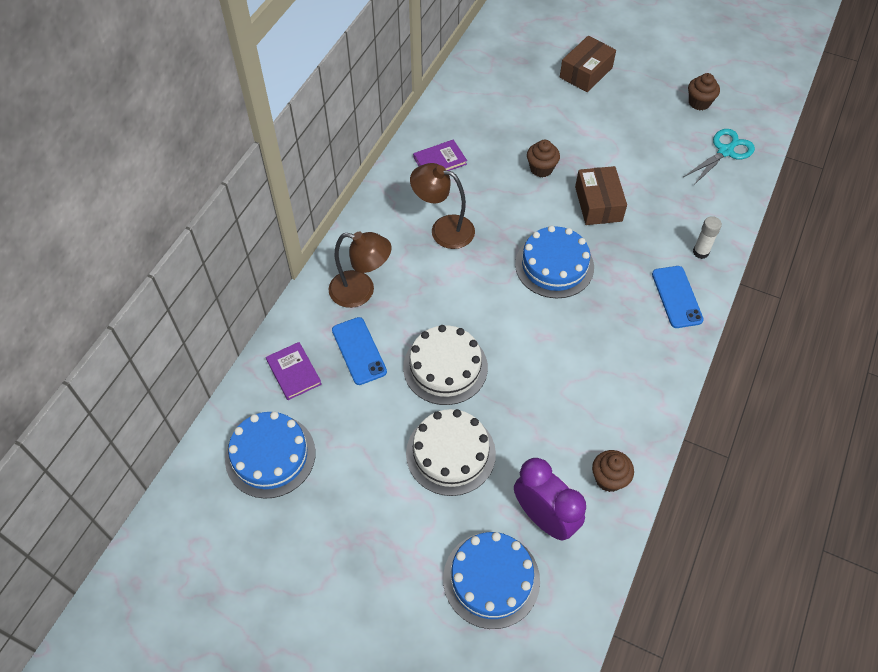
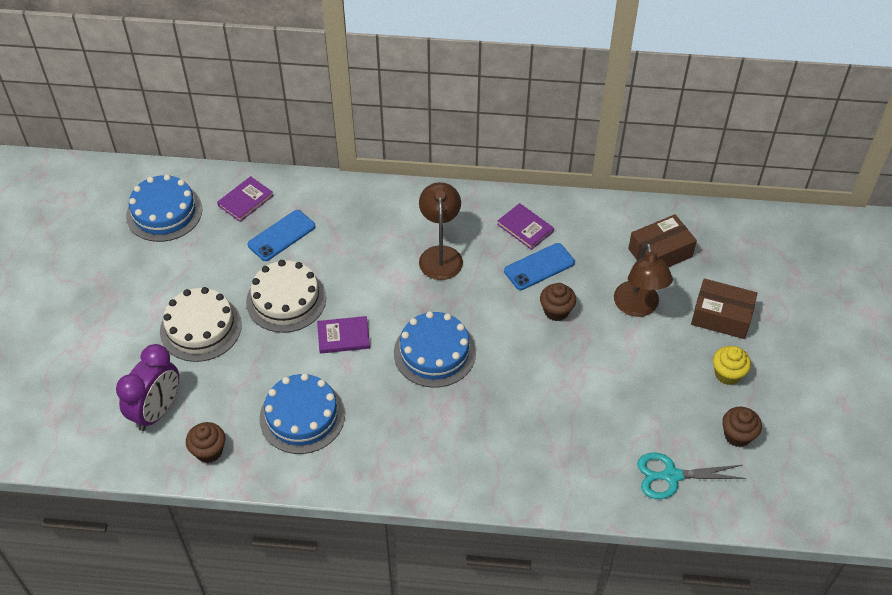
camera: 70 degrees right, 5 degrees down
brown lamp [329,232,392,308] -> brown lamp moved to [614,243,673,317]
blue cake [443,532,540,629] -> blue cake moved to [259,373,345,454]
brown box [575,166,627,225] -> brown box moved to [628,214,697,267]
blue phone [652,266,704,328] -> blue phone moved to [504,243,575,290]
turquoise scissors [684,129,755,186] -> turquoise scissors turned 150 degrees clockwise [637,452,746,499]
white glue stick [693,216,722,259] -> none
none -> purple book [317,316,370,354]
none -> yellow cupcake [713,346,751,385]

